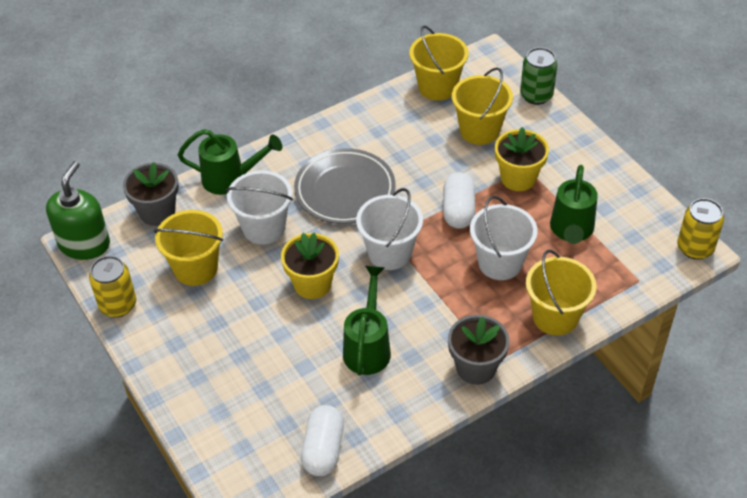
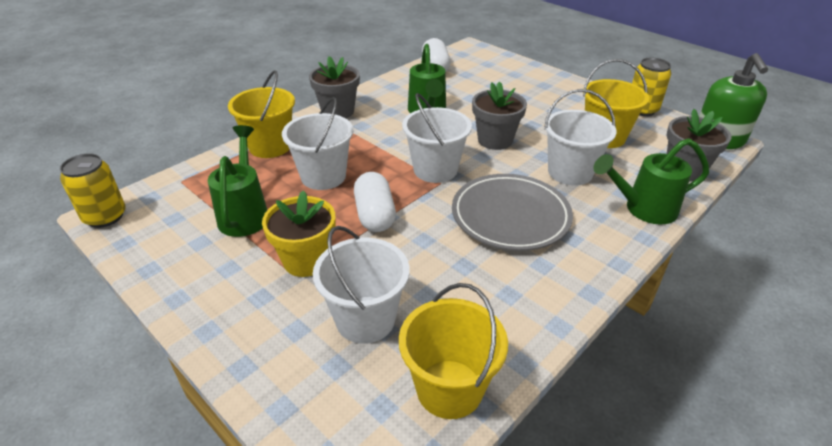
camera: 165 degrees right, 10 degrees down
yellow flower pot [281,233,339,299] -> grey flower pot [472,81,527,150]
yellow bucket [452,67,513,145] -> white bucket [313,226,410,344]
green can [520,47,558,105] -> none

